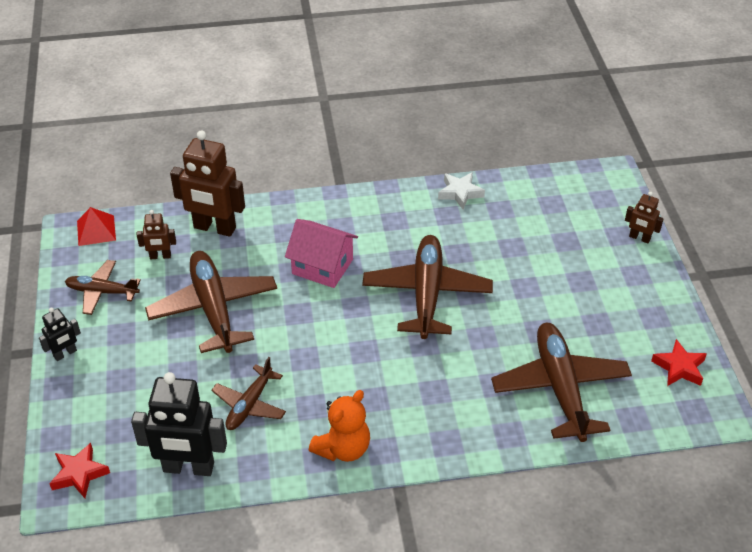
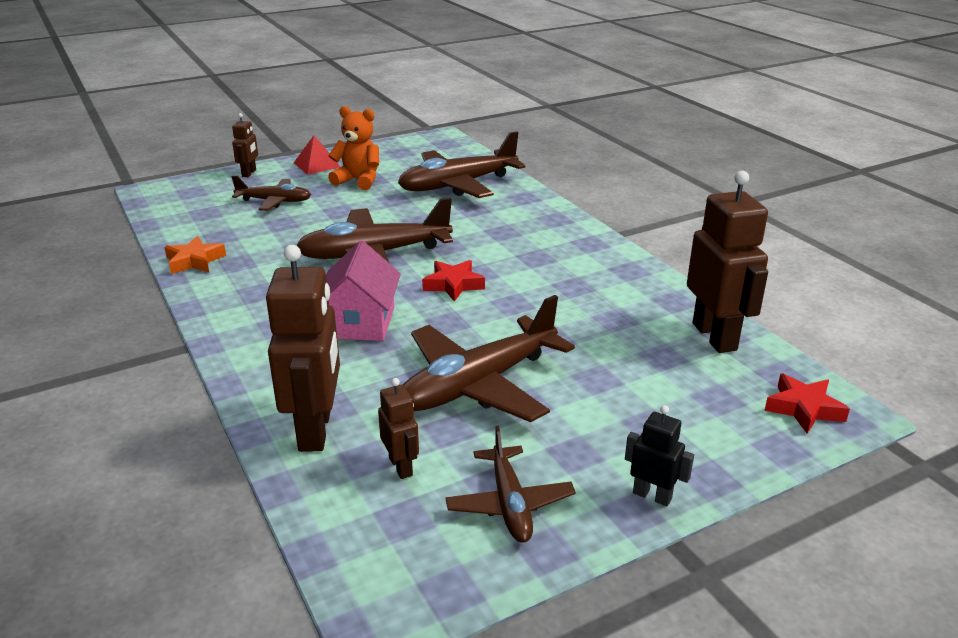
camera: 110 degrees left, 15 degrees down
red pyramid [77,207,116,246] -> red pyramid moved to [294,135,341,175]
black robot [131,372,227,476] -> brown robot [687,170,768,353]
brown plane [211,357,286,430] -> brown plane moved to [232,175,311,211]
orange teddy bear [309,390,370,462] -> orange teddy bear moved to [328,106,379,190]
white star [438,172,485,209] -> orange star [164,236,226,274]
red star [651,339,707,386] -> red star moved to [422,260,485,302]

